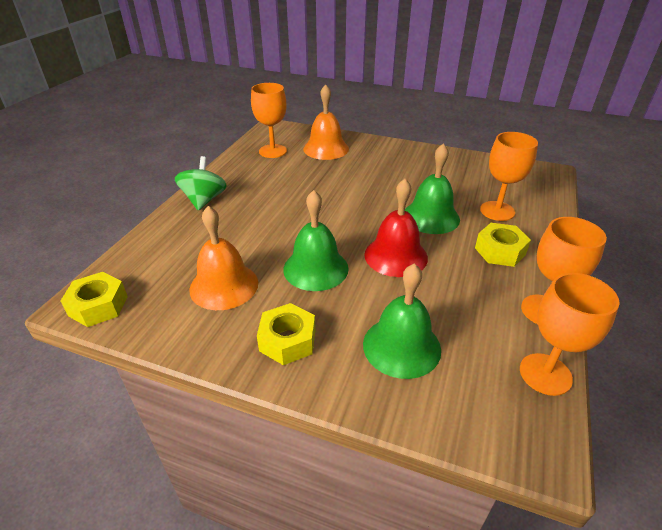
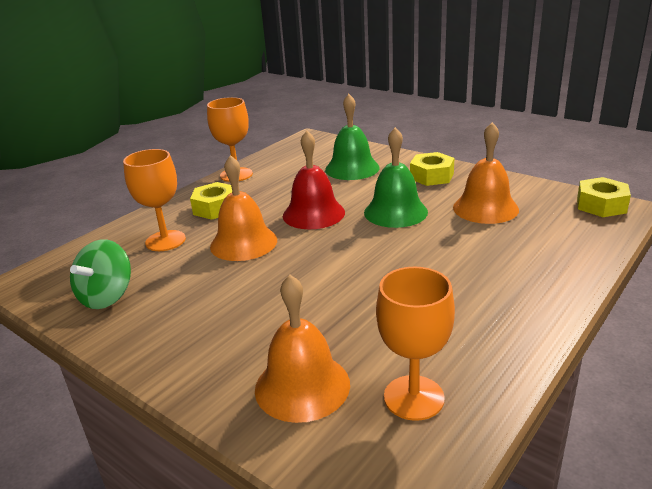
camera: 160 degrees left, 10 degrees down
green spinning top [175,156,227,210] -> green spinning top moved to [70,239,131,309]
green bell [405,143,460,234] -> orange bell [210,155,277,261]
orange goblet [520,273,620,396] -> none

